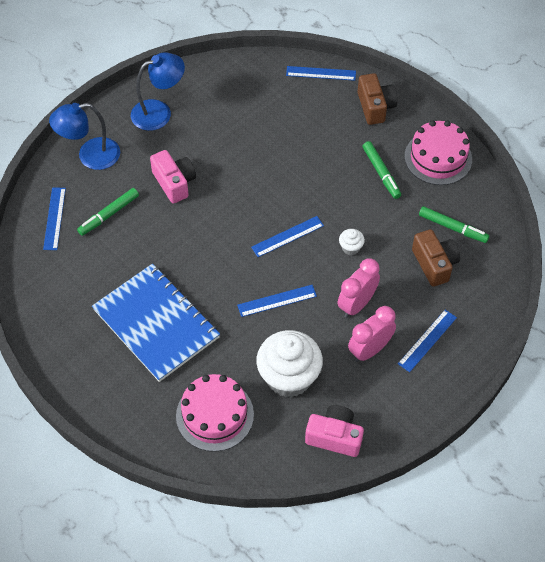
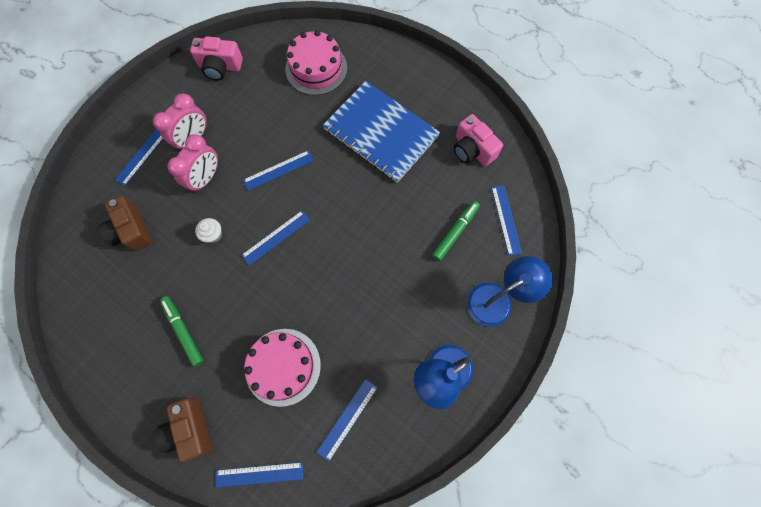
camera: 170 degrees right, 15 degrees up
pink camera [150,150,196,203] -> pink camera moved to [454,114,503,166]
white cupcake [256,330,323,398] -> none
pink cake [404,120,472,185] -> pink cake moved to [244,329,321,407]
green marker [419,206,489,243] -> none
none -> blue ruler [317,379,378,462]

